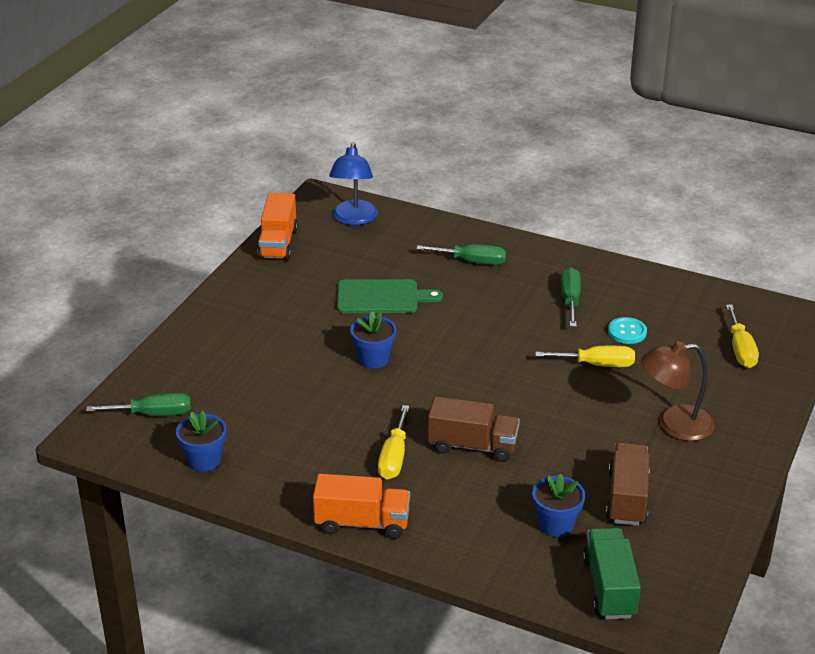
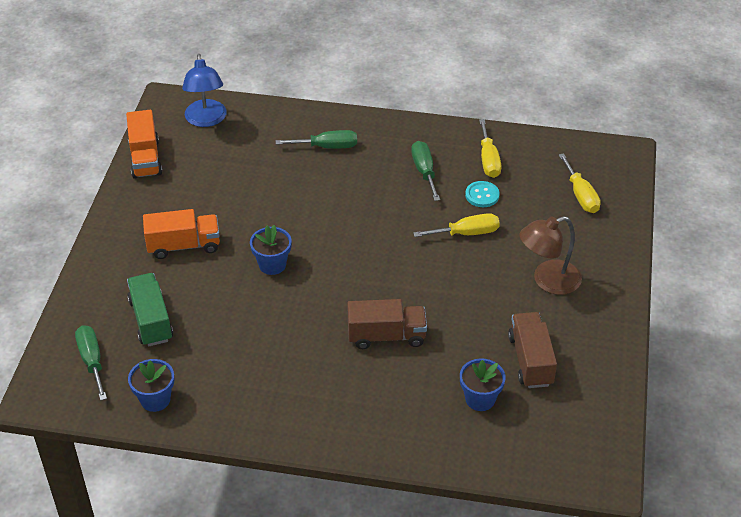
camera: 15 degrees left, 10 degrees up
green screwdriver [86,393,191,416] -> green screwdriver turned 90 degrees counterclockwise [75,325,107,401]
orange truck [313,474,410,539] -> orange truck moved to [143,209,220,259]
green cutting board [337,279,443,313] -> none
yellow screwdriver [378,405,410,480] -> yellow screwdriver moved to [479,119,501,178]
green truck [583,528,641,619] -> green truck moved to [127,273,173,346]

